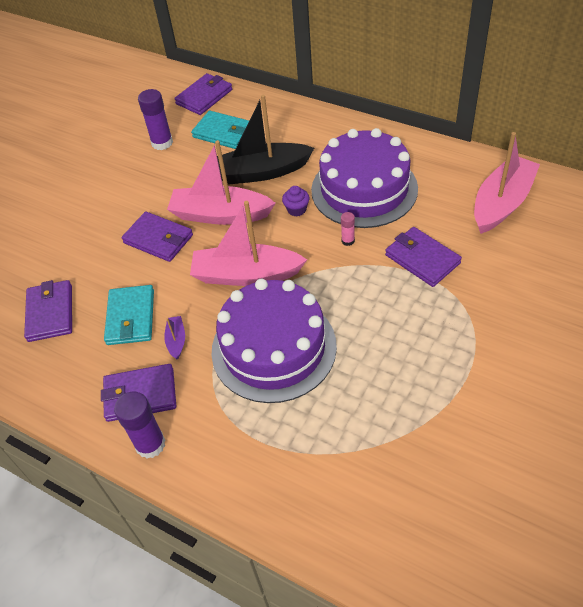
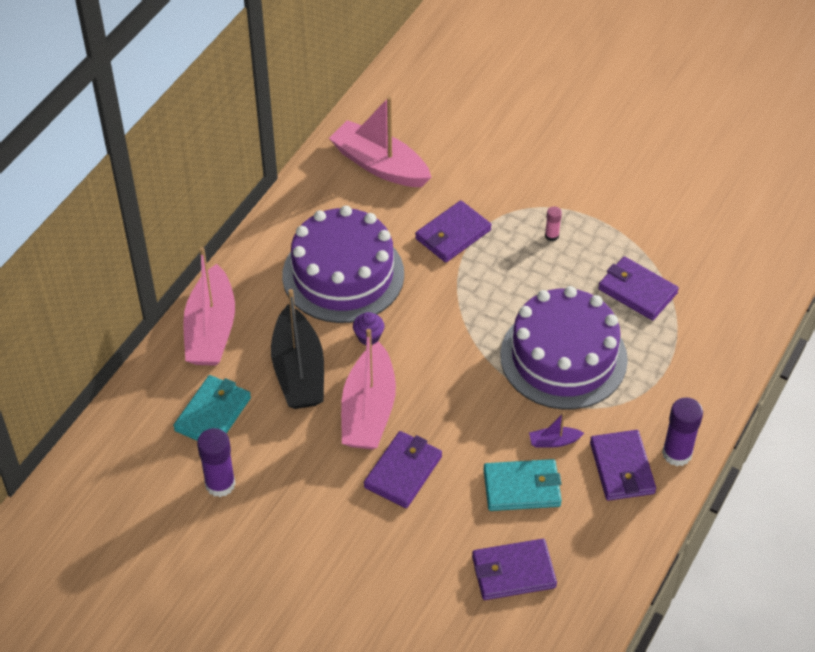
camera: 95 degrees left, 0 degrees up
purple wallet [174,73,232,115] -> purple wallet moved to [598,256,679,321]
pink boat [190,201,307,286] -> pink boat moved to [183,247,235,366]
pink glue stick [341,212,355,246] -> pink glue stick moved to [545,206,562,241]

